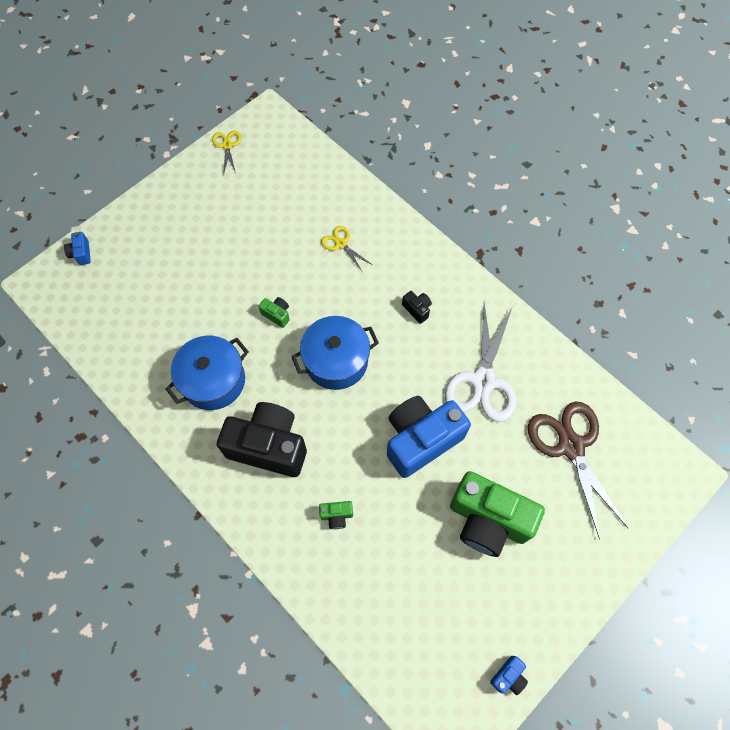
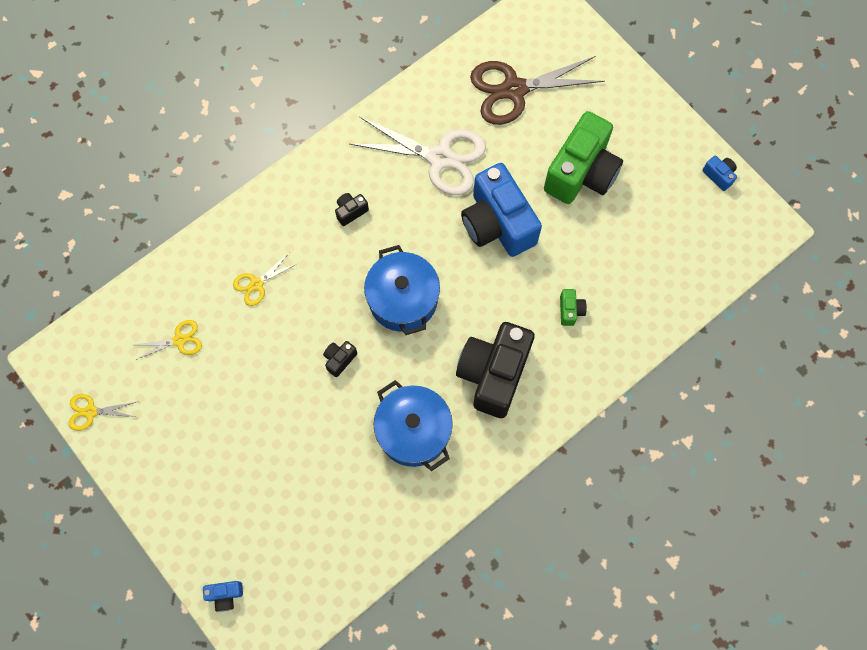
camera: 85 degrees left, 5 degrees up
green camera [258,297,290,328] -> black camera [323,341,357,377]
none -> yellow scissors [135,320,202,360]

